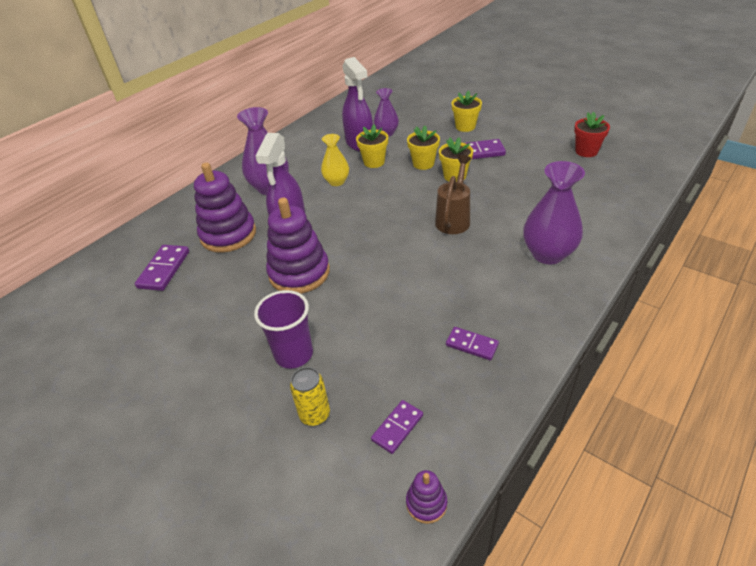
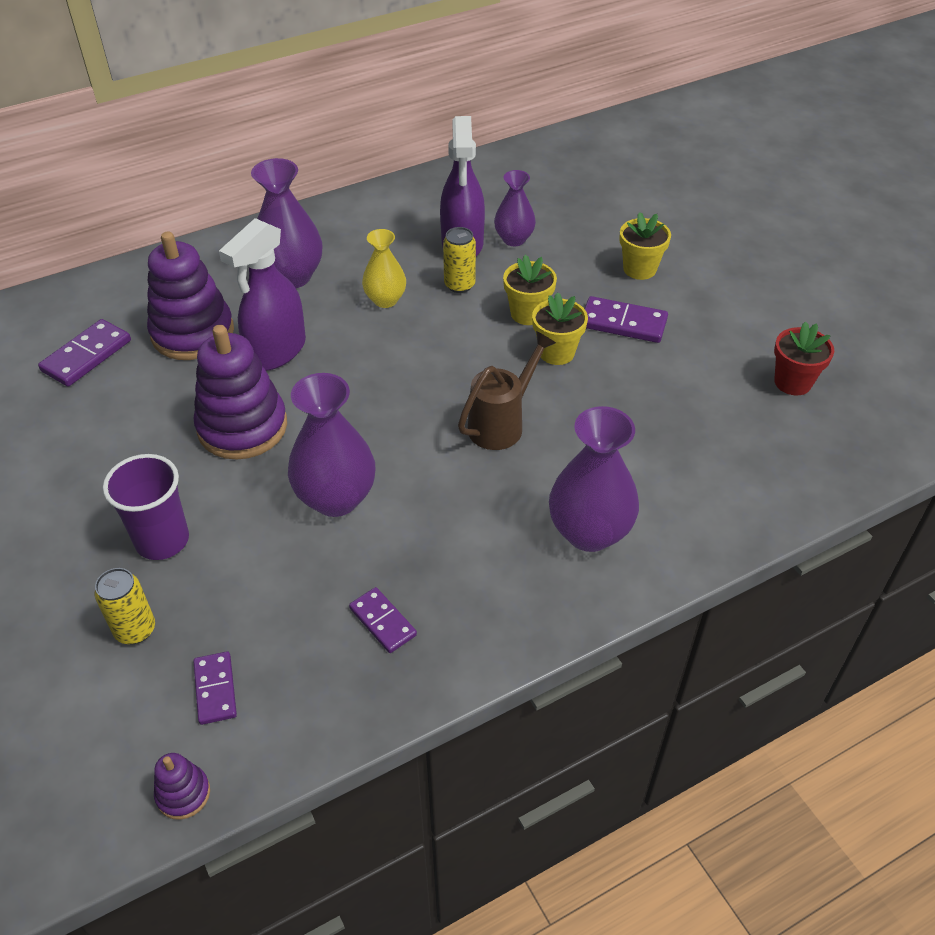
camera: 20 degrees right, 5 degrees up
yellow flower pot [356,124,388,168] -> yellow can [443,227,476,293]
purple domino [371,400,423,454] -> purple domino turned 75 degrees counterclockwise [193,651,237,725]
none -> purple vase [288,373,375,517]

